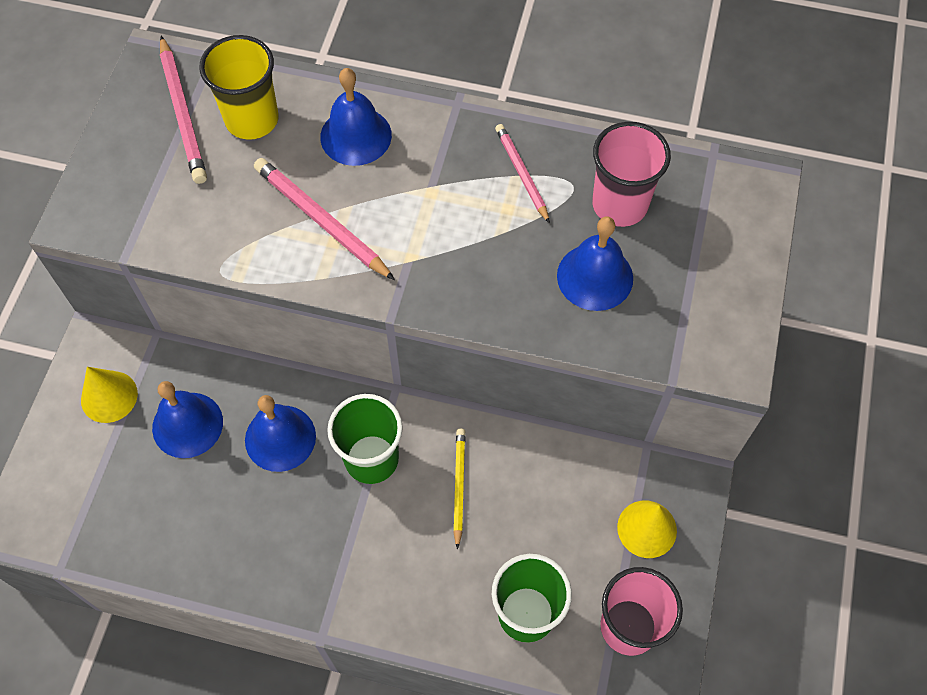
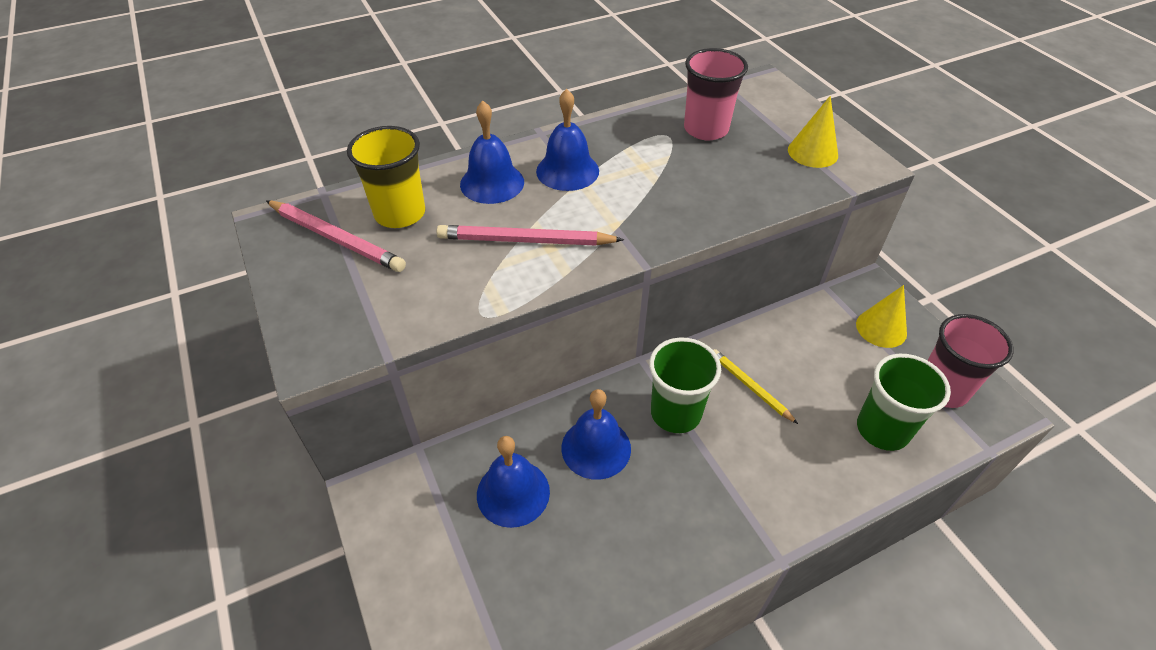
camera: 40 degrees left, 15 degrees down
yellow cone [81,367,138,423] -> yellow cone moved to [788,96,838,168]
pink pencil [495,124,550,224] -> none
blue bell [557,217,633,311] -> blue bell moved to [536,89,599,191]

